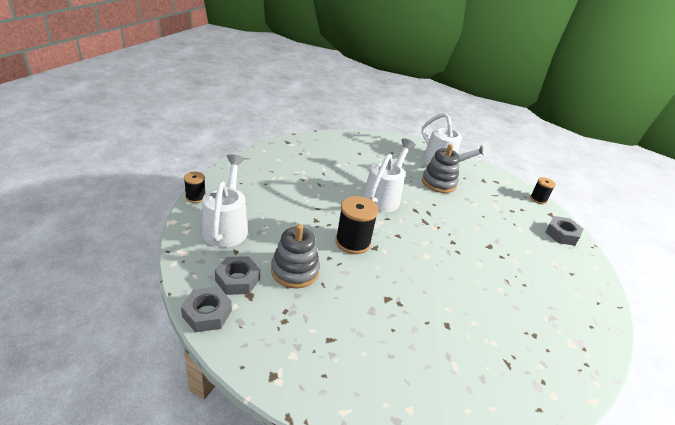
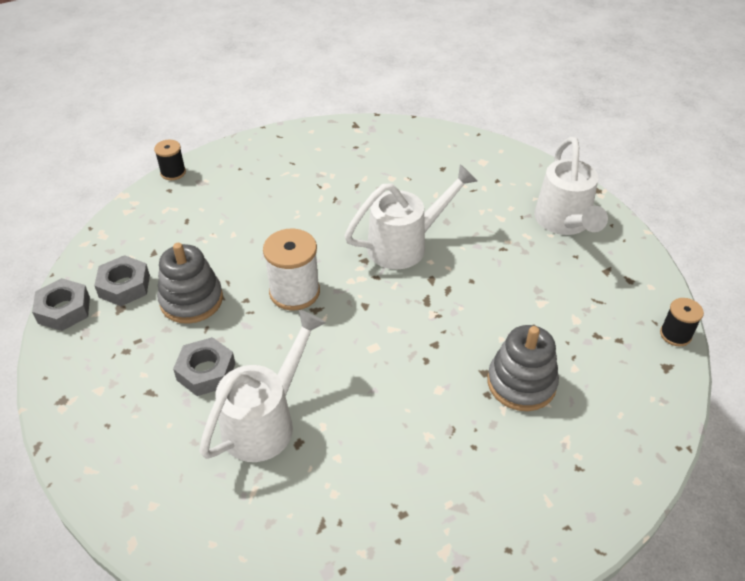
camera: 40 degrees right, 10 degrees up
white watering can [202,154,248,247] -> white watering can moved to [199,310,326,462]
black spool [335,196,379,254] -> white spool [263,229,320,310]
grey stacking toy [422,144,460,193] -> grey stacking toy moved to [487,325,559,411]
grey nut [545,216,583,246] -> grey nut moved to [173,337,235,396]

